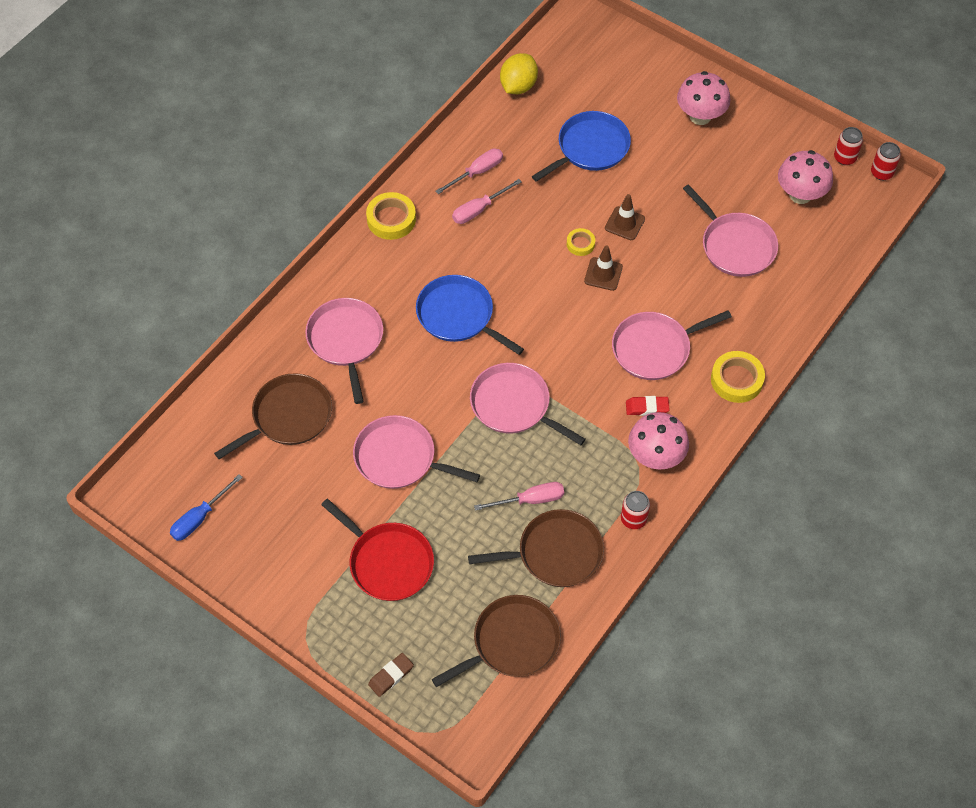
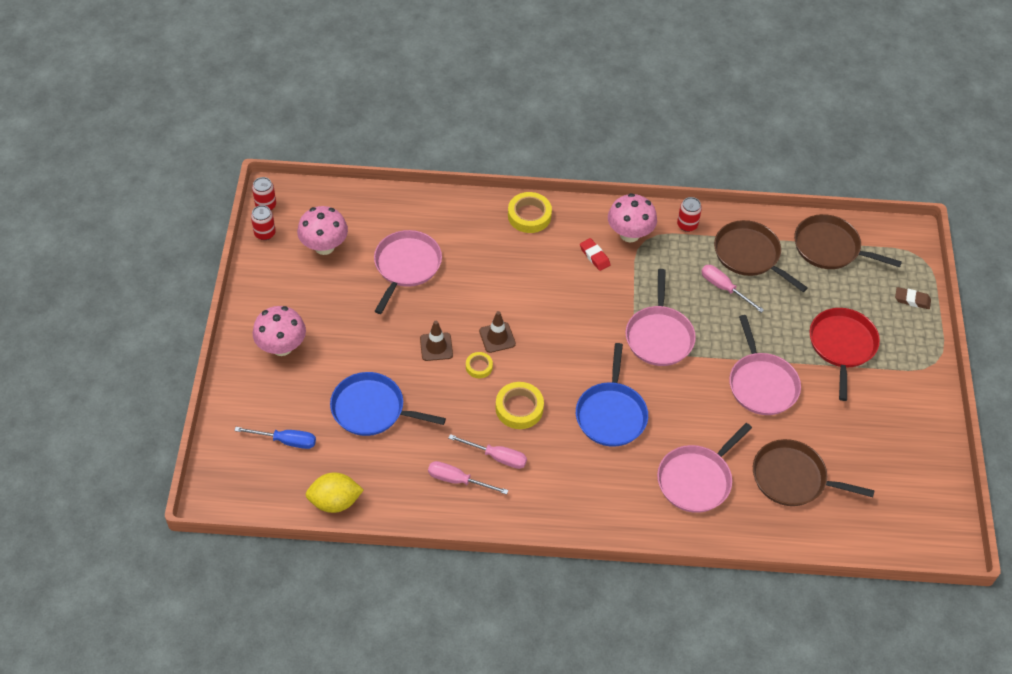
camera: 125 degrees left, 5 degrees down
blue screwdriver [170,474,243,541] -> blue screwdriver moved to [234,427,316,449]
yellow tape [366,192,416,240] -> yellow tape moved to [496,382,544,429]
pink pan [612,310,732,380] -> none

